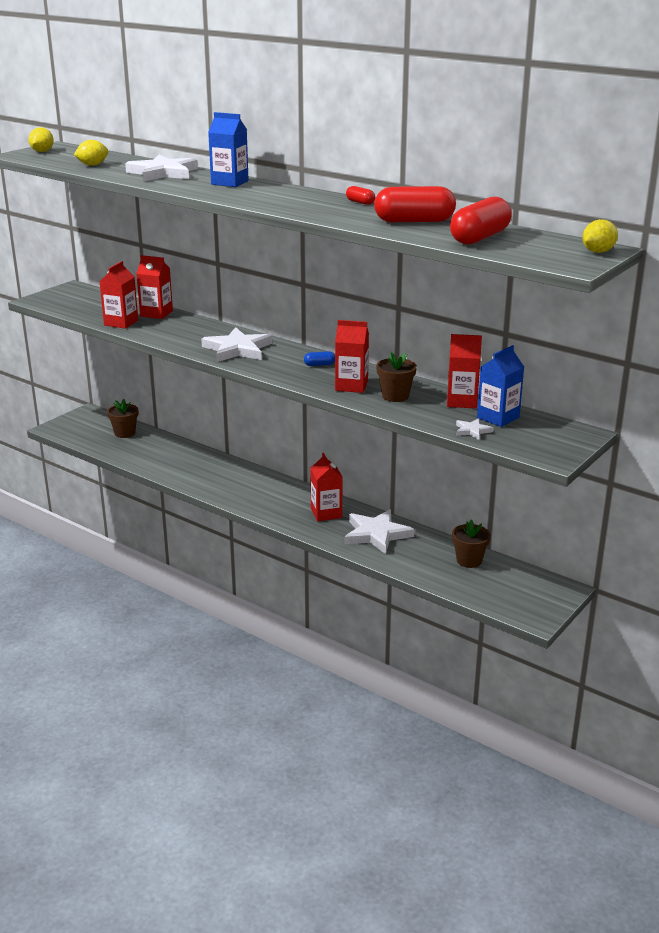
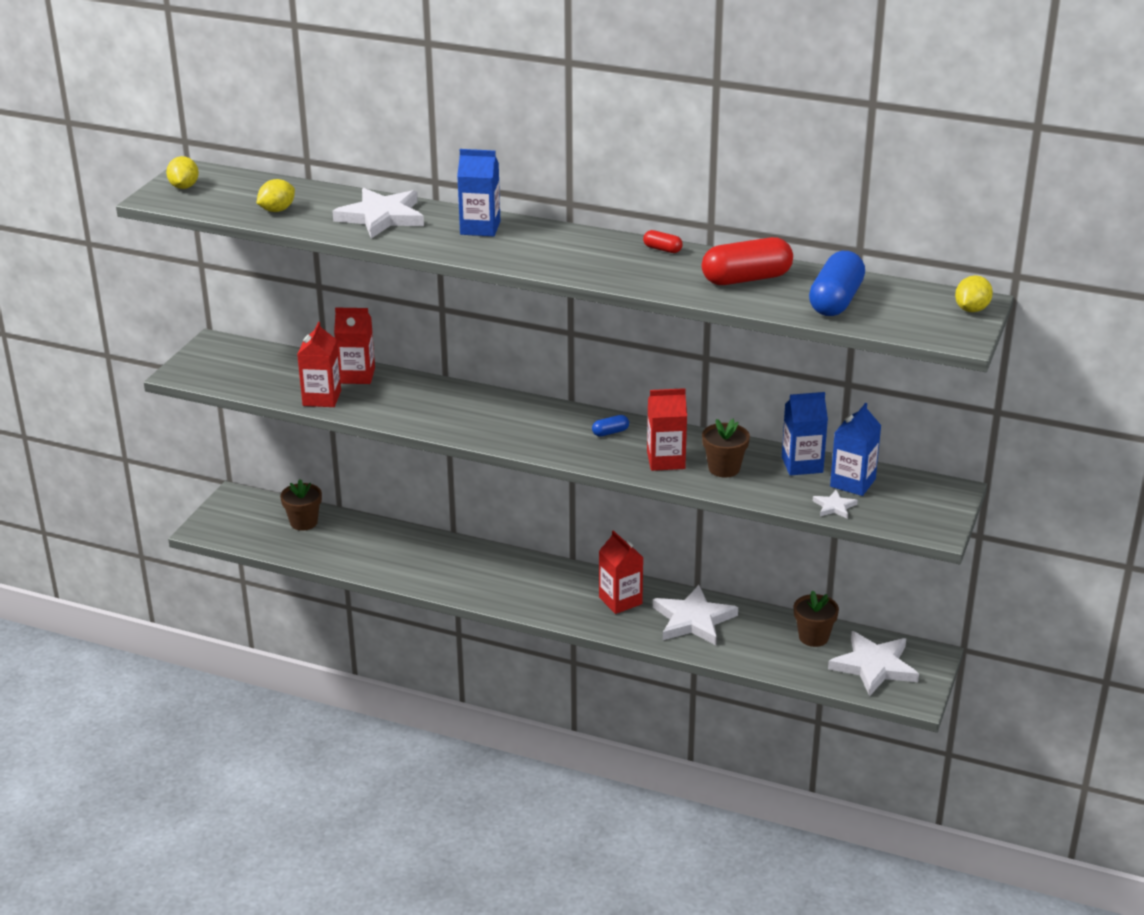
camera: 15 degrees left, 5 degrees up
white star [201,327,272,362] -> white star moved to [828,631,919,697]
red carton [447,334,482,409] -> blue carton [782,392,828,476]
red capsule [450,197,512,244] -> blue capsule [809,251,865,316]

